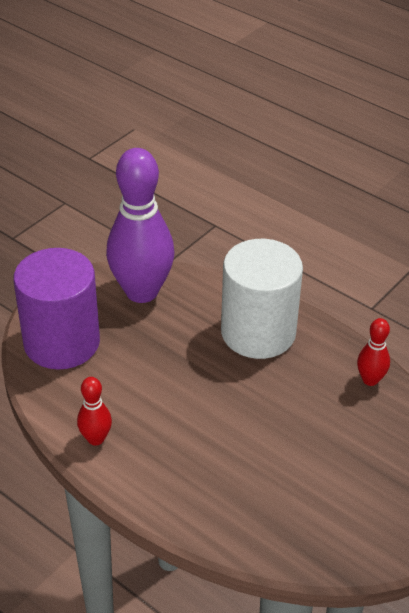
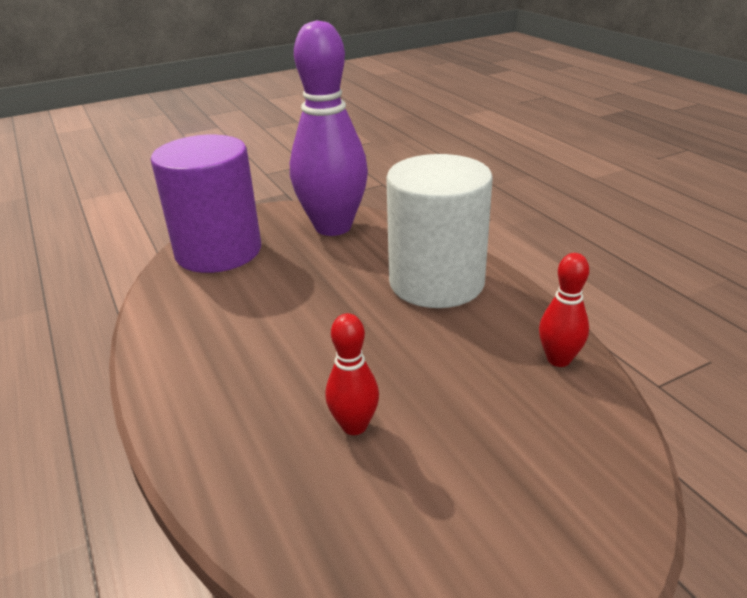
camera: 25 degrees right, 10 degrees down
red bowling pin [77,377,112,446] -> red bowling pin moved to [326,313,379,435]

